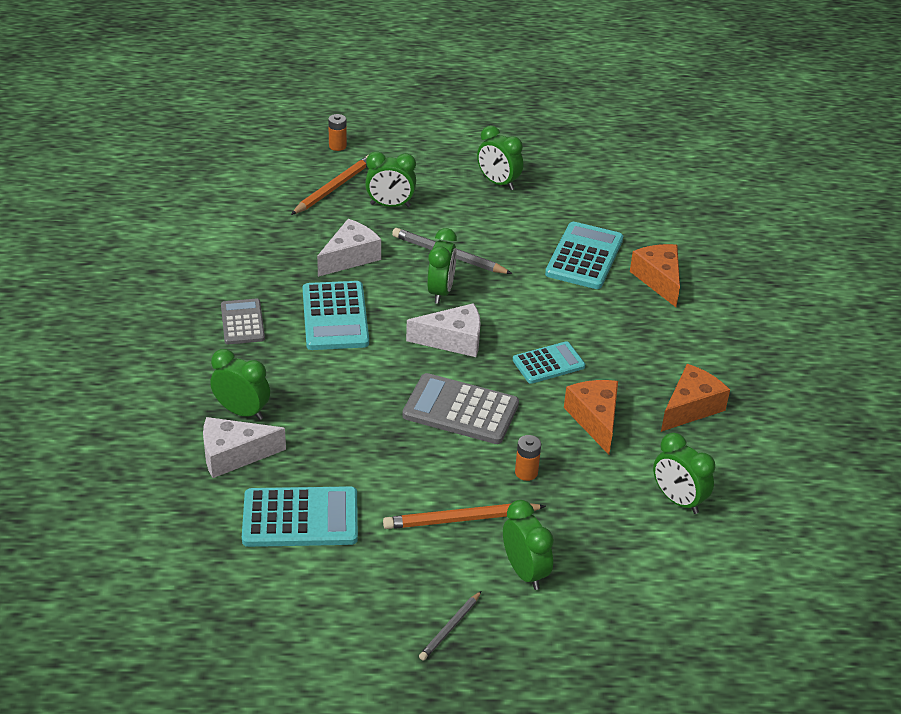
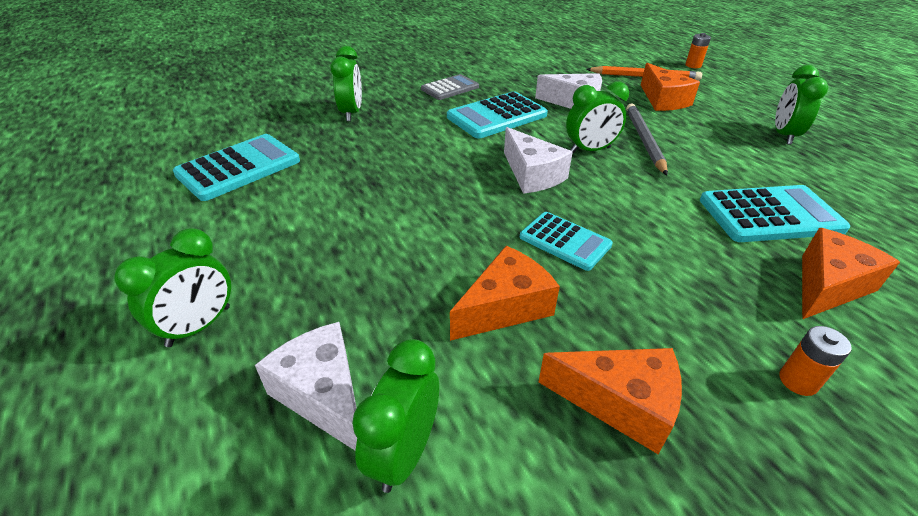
camera: 65 degrees right, 0 degrees up
white cheese [203,417,286,478] -> white cheese moved to [255,322,357,451]
turquoise calculator [242,486,358,547] -> turquoise calculator turned 105 degrees counterclockwise [173,134,300,201]
green clock [365,151,416,207] -> orange cheese [641,63,700,111]
orange pencil [383,503,546,529] -> none
grey calculator [402,373,519,444] -> none
grey pencil [419,591,482,660] -> none
orange battery [515,435,541,481] -> orange battery moved to [779,326,852,396]

